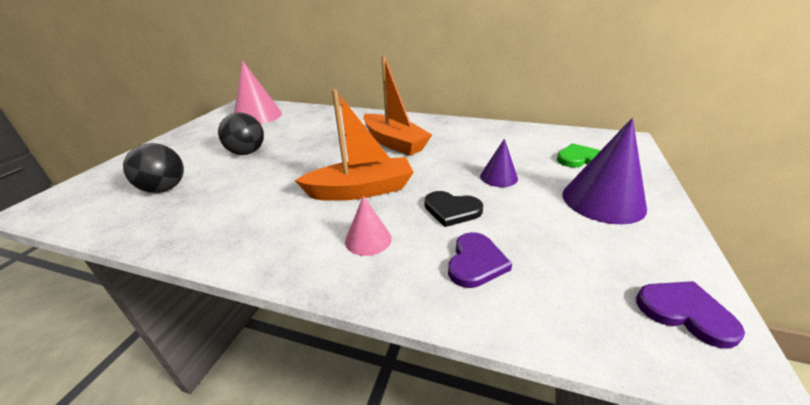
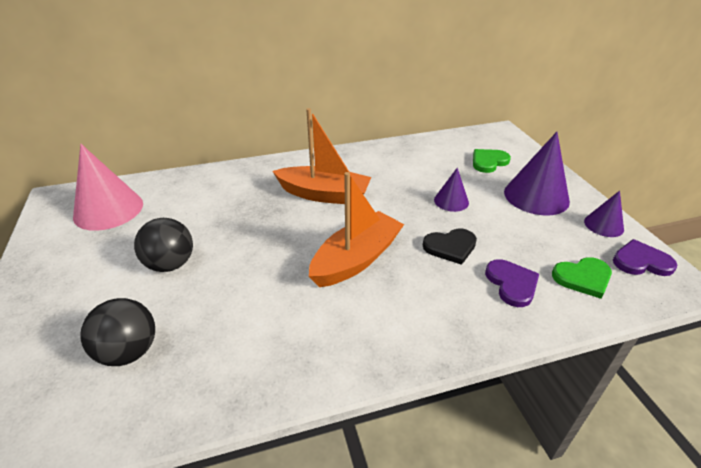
camera: 35 degrees left, 5 degrees up
pink cone [345,196,392,256] -> none
none -> green heart [552,257,612,299]
none -> purple cone [584,191,624,237]

